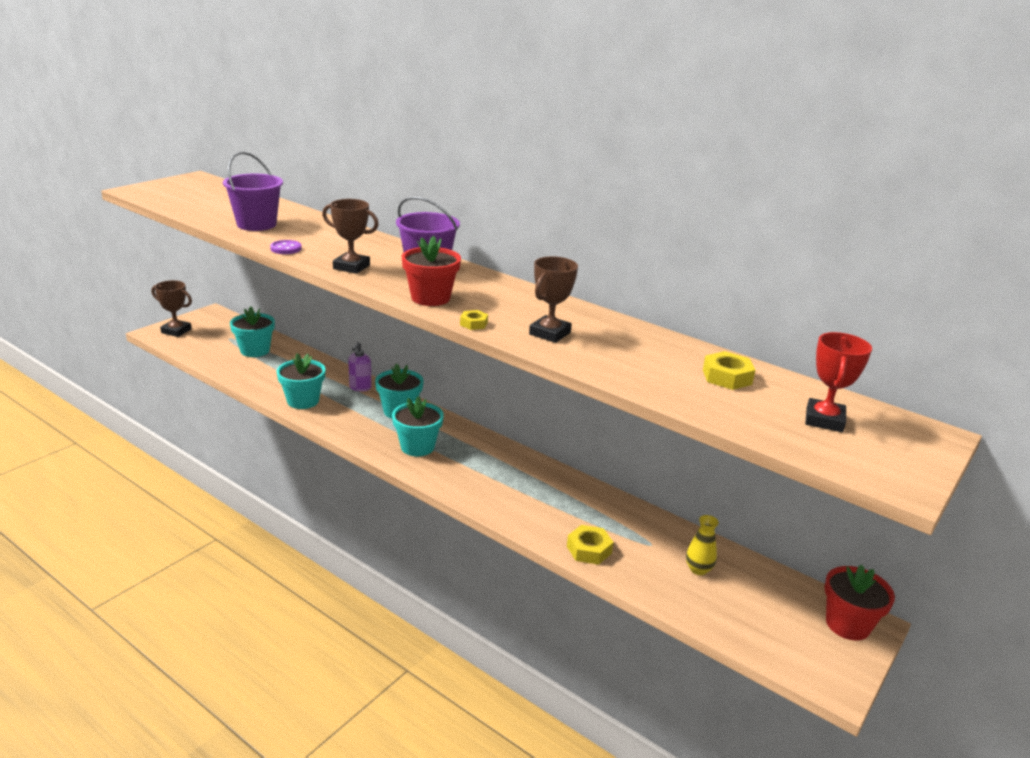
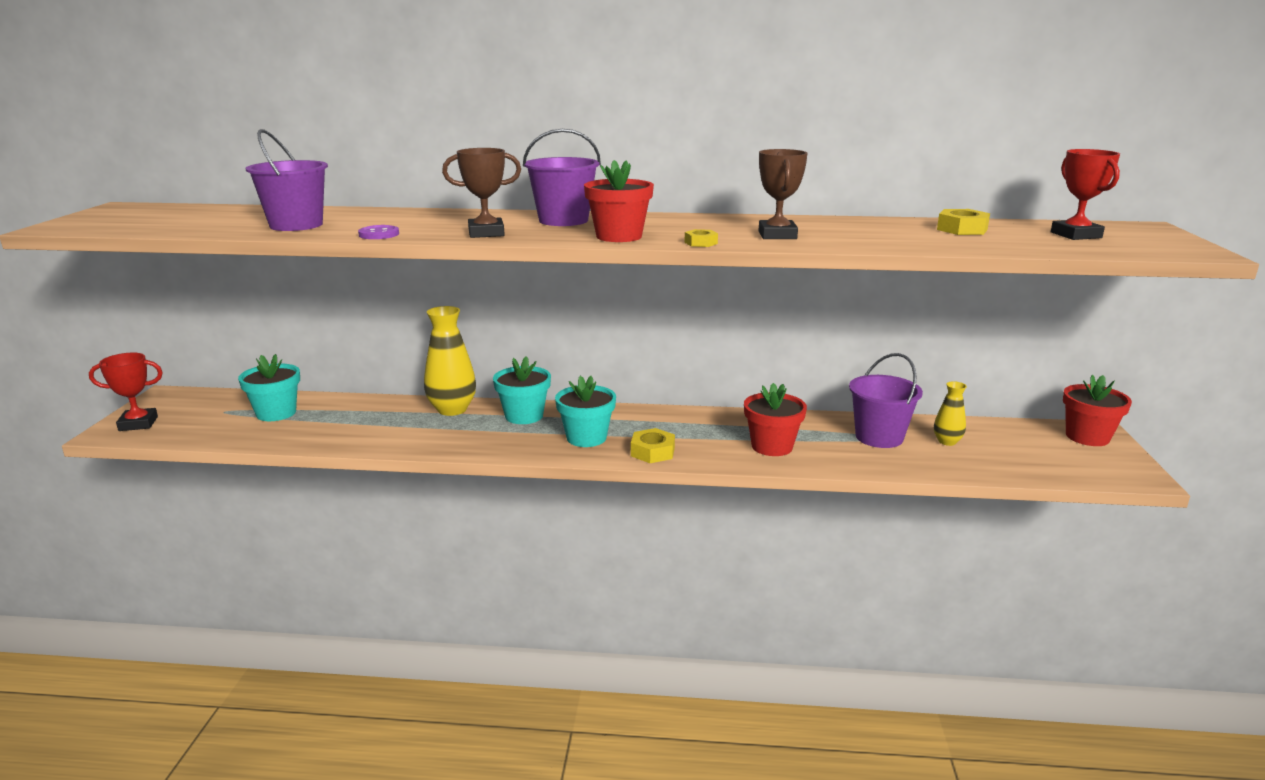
camera: 30 degrees left, 5 degrees down
brown trophy [152,280,192,337] -> red trophy [89,353,163,431]
turquoise flower pot [277,353,326,409] -> none
purple soap dispenser [348,342,372,392] -> yellow vase [424,306,476,416]
yellow nut [567,525,614,565] -> yellow nut moved to [631,428,675,463]
none -> red flower pot [744,383,807,456]
none -> purple bucket [849,353,923,448]

